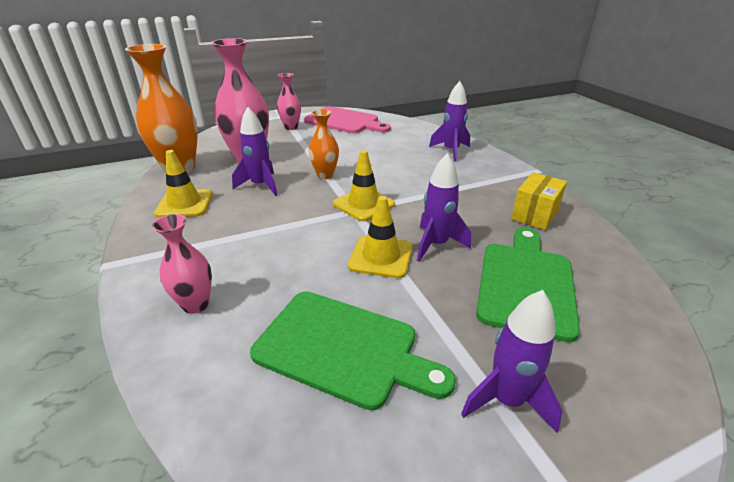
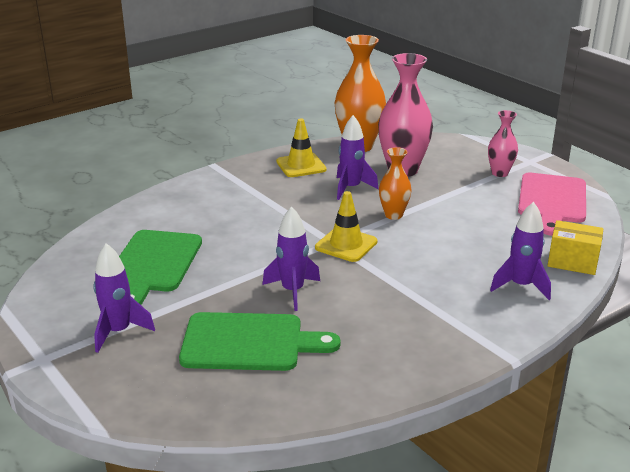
camera: 75 degrees right, 5 degrees down
pink vase [152,214,212,314] -> none
yellow traffic cone [348,196,413,278] -> none
yellow box [511,172,567,230] -> yellow box moved to [547,220,603,275]

